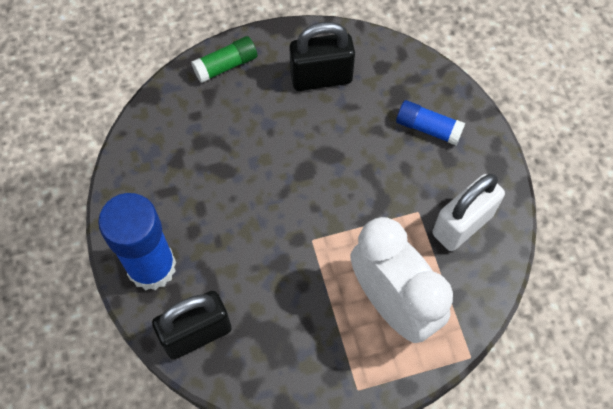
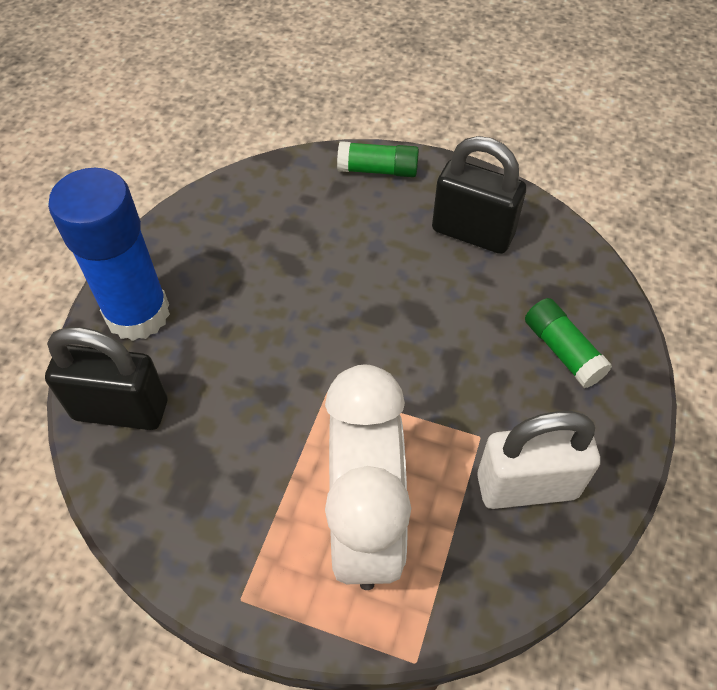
camera: 35 degrees right, 10 degrees down
blue glue stick [396,100,465,145] -> green glue stick [525,298,612,388]

